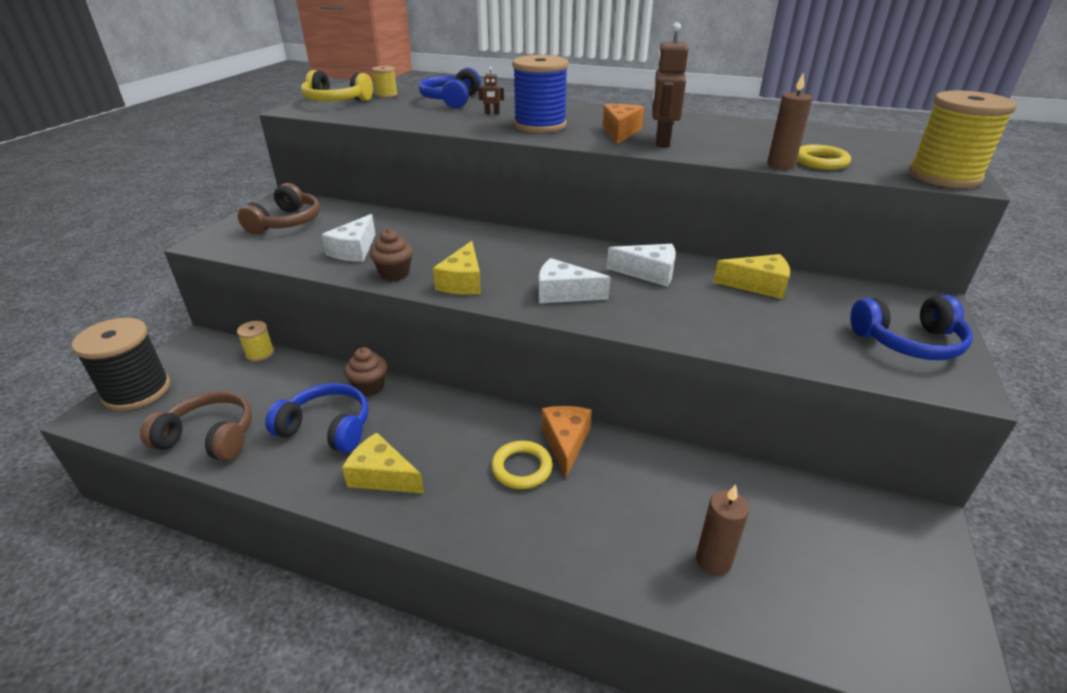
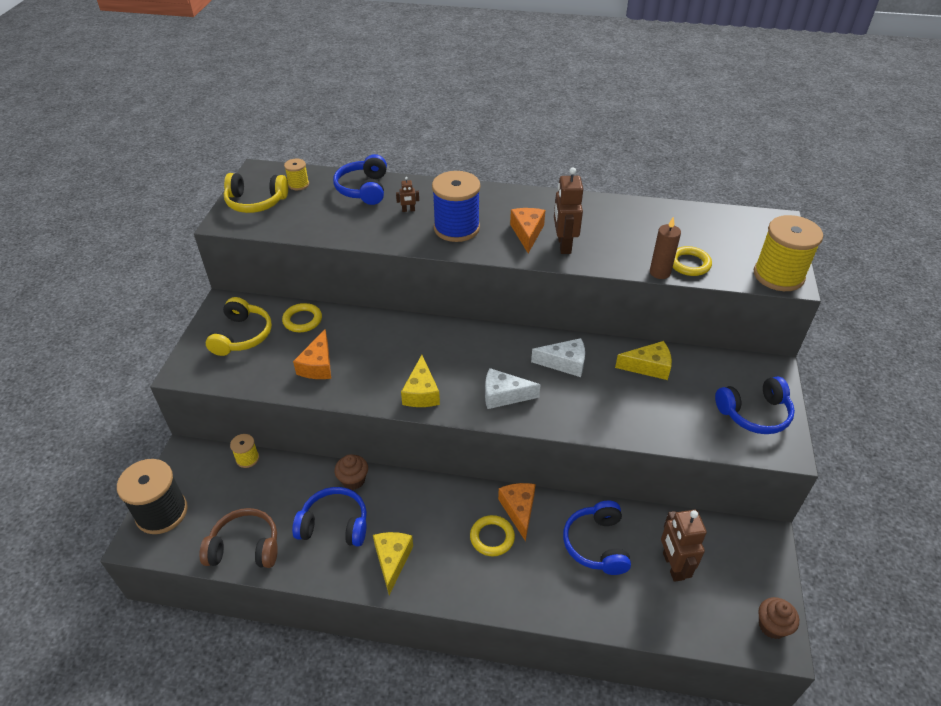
camera: 10 degrees left, 10 degrees up
brown headphones [238,183,320,234] -> yellow headphones [206,297,272,356]
white cheese [322,214,375,262] -> orange cheese [293,329,331,379]
yellow cheese [342,433,424,493] -> yellow cheese turned 75 degrees clockwise [373,532,413,595]
brown cupcake [370,229,413,281] -> brown cupcake moved to [758,597,799,639]
brown candle [696,484,749,576] -> none
none -> yellow ring [282,303,322,332]
none -> blue headphones [563,501,631,575]
none -> brown robot [661,510,707,582]

